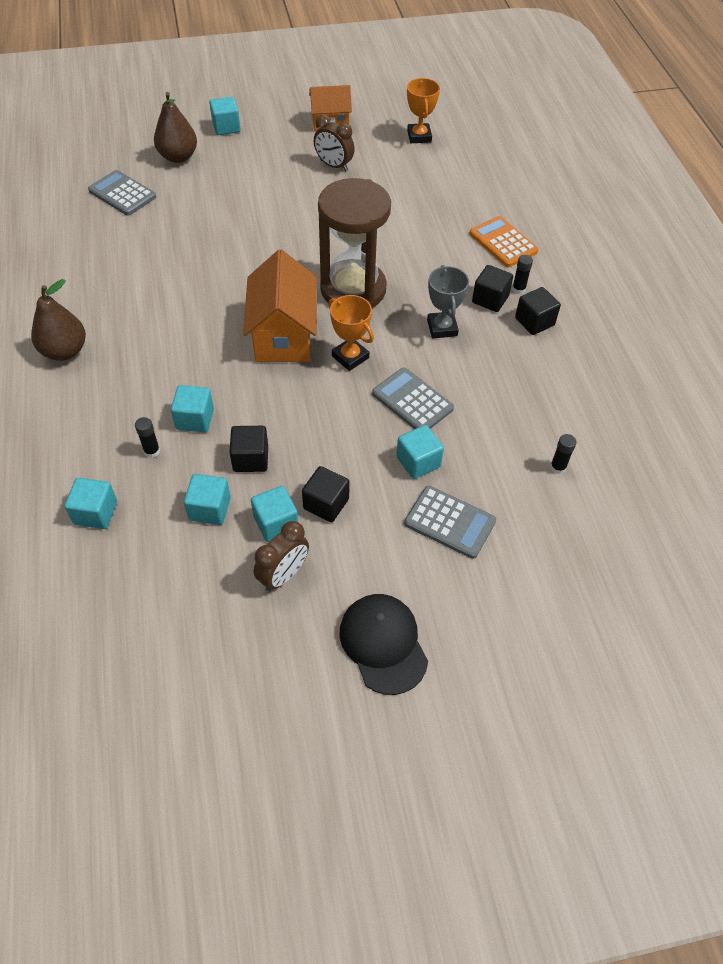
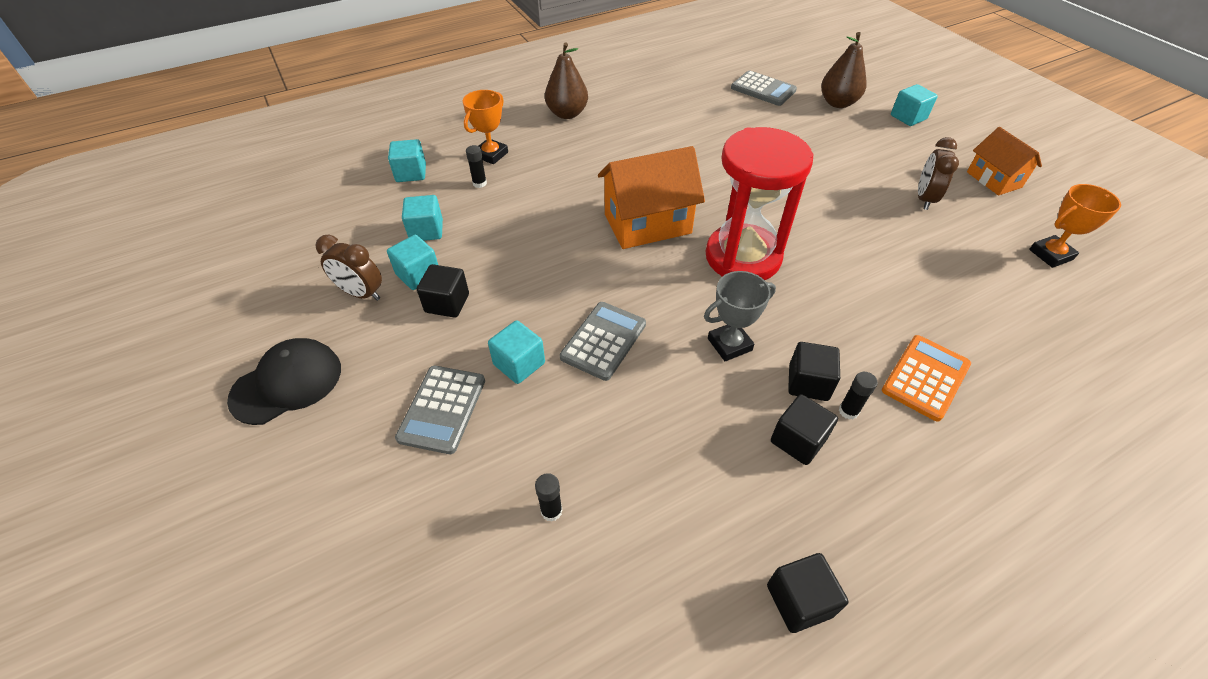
camera: 75 degrees right, 5 degrees down
grey calculator [88,170,156,216] -> grey calculator turned 105 degrees clockwise [731,70,797,106]
turquoise cube [171,385,214,432] -> none
black cube [229,426,268,472] -> black cube moved to [767,553,849,633]
brown hourglass [318,178,391,309] -> red hourglass [706,127,814,280]
orange trophy [328,295,374,371] -> orange trophy moved to [463,90,508,164]

